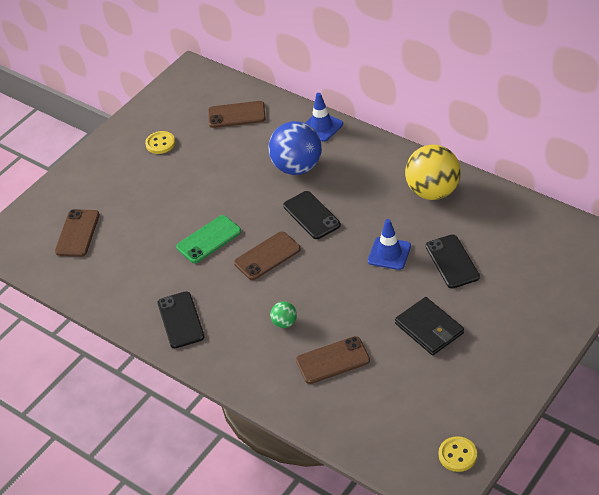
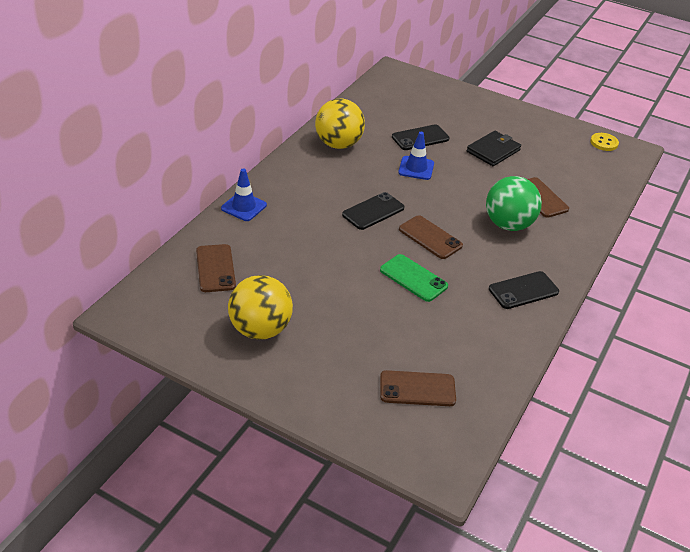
camera: 105 degrees left, 5 degrees down
yellow button [145,131,175,154] -> yellow ball [228,275,293,340]
blue ball [268,121,322,175] -> none
green ball [270,301,297,328] -> green ball [486,176,542,231], size x2.24

